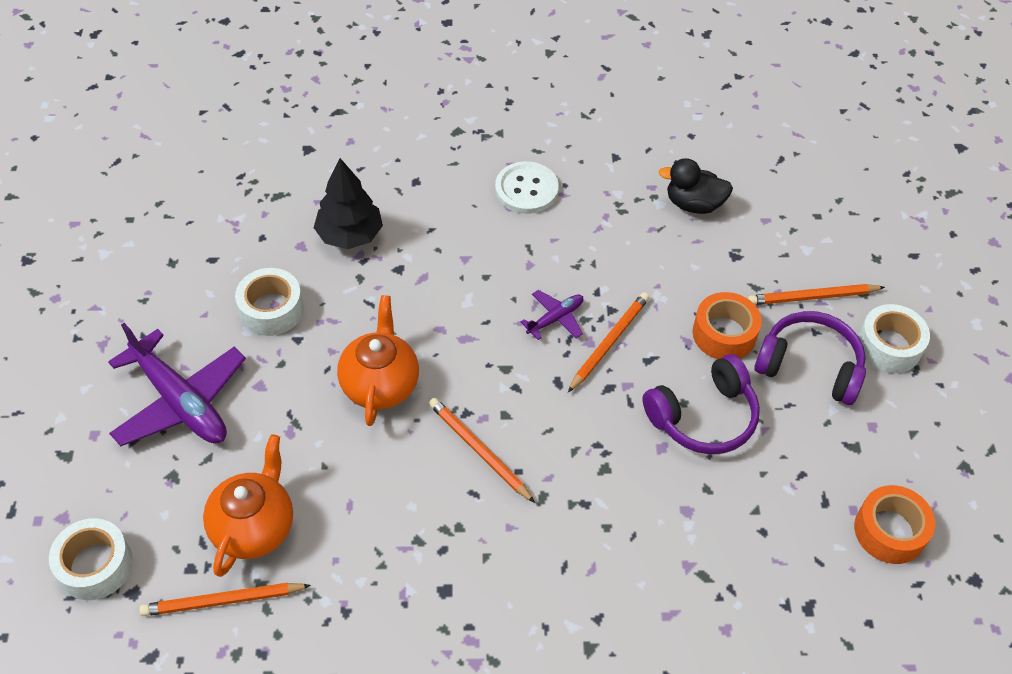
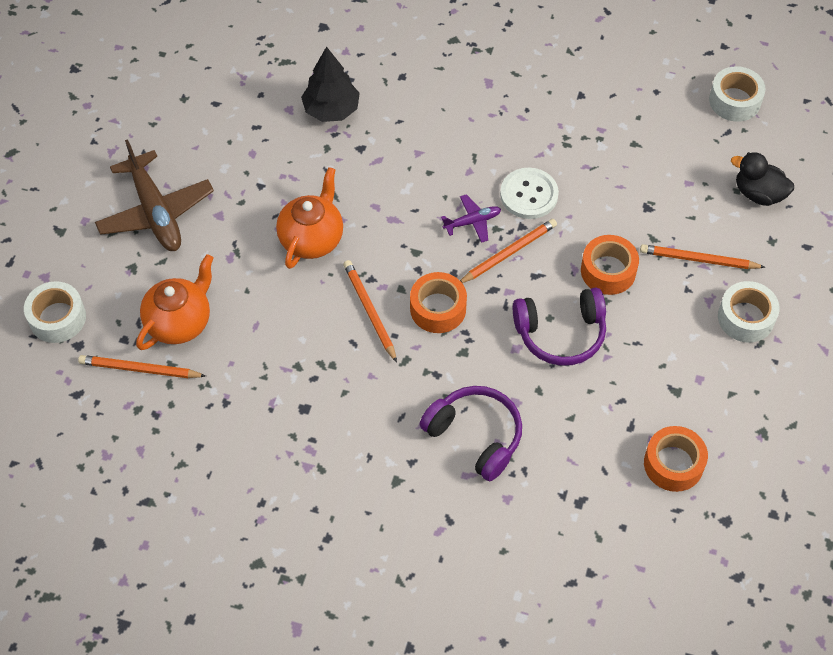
camera: 20 degrees right, 5 degrees up
purple plane [108,323,246,446] -> brown plane [95,139,214,251]
white tape [235,268,304,336] -> white tape moved to [709,66,765,122]
white button [495,161,559,214] -> white button moved to [500,168,559,219]
black duck [659,158,733,214] -> black duck moved to [731,152,794,206]
purple headphones [754,311,866,405] -> purple headphones moved to [420,386,522,481]
none -> orange tape [410,272,467,333]

